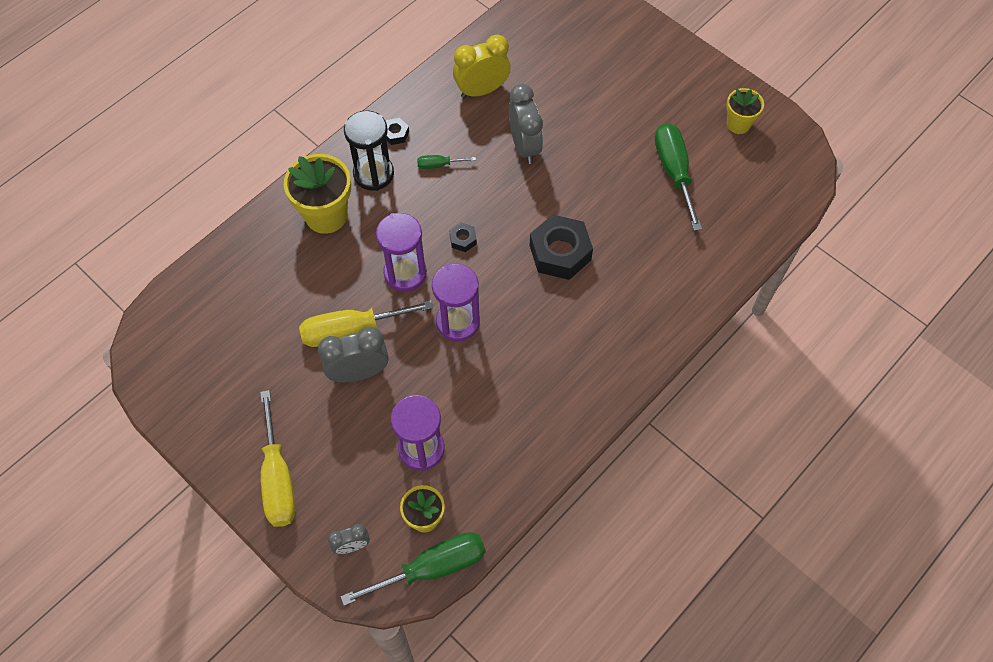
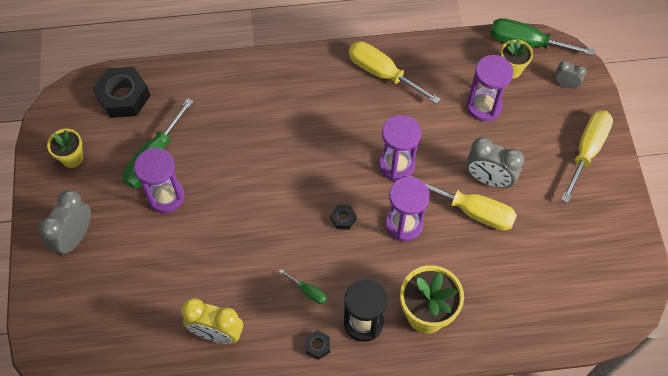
camera: 140 degrees left, 0 degrees up
grey clock [509,84,543,164] -> grey clock moved to [39,190,91,256]
black nut [530,215,593,280] -> black nut moved to [93,67,150,118]
none -> purple hourglass [134,148,185,213]
none -> yellow screwdriver [349,41,441,104]

